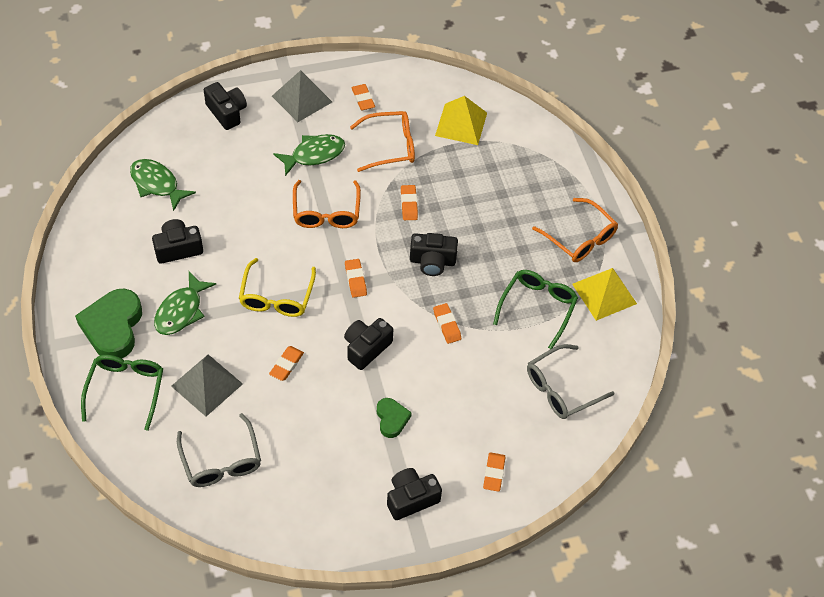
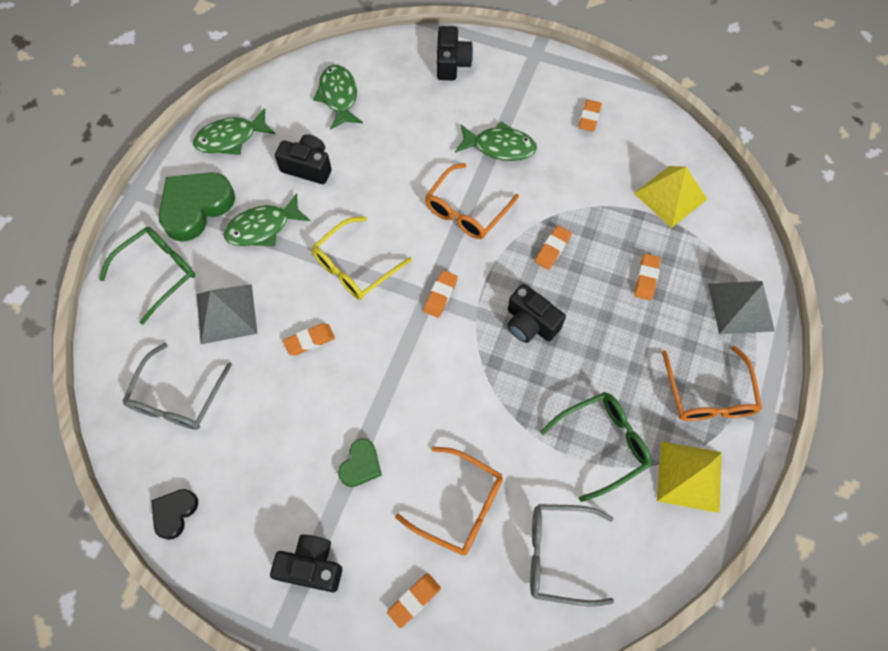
camera: 40 degrees right, 10 degrees up
grey pyramid [272,70,332,122] -> grey pyramid moved to [708,281,775,334]
black camera [344,318,393,370] -> none
orange glasses [350,111,415,172] -> orange glasses moved to [395,447,503,555]
orange eraser [433,303,461,344] -> orange eraser moved to [634,254,661,301]
none -> black heart [152,489,198,540]
none -> green fish [193,108,275,155]

